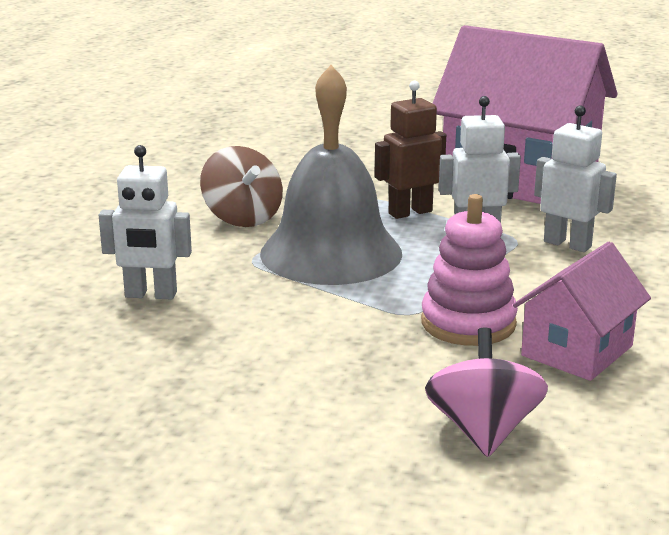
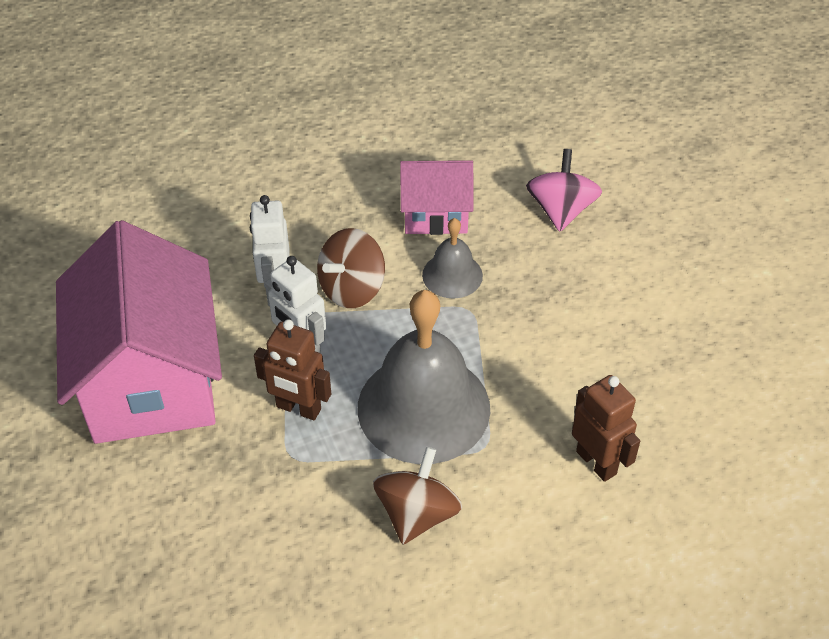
camera: 130 degrees left, 25 degrees up
white robot [99,145,192,300] -> brown robot [572,375,640,482]
pink stacking toy [421,194,518,346] -> grey bell [422,218,483,299]
pink spinning top [425,328,548,457] -> pink spinning top turned 135 degrees clockwise [526,149,602,232]
none -> brown spinning top [317,228,385,308]

